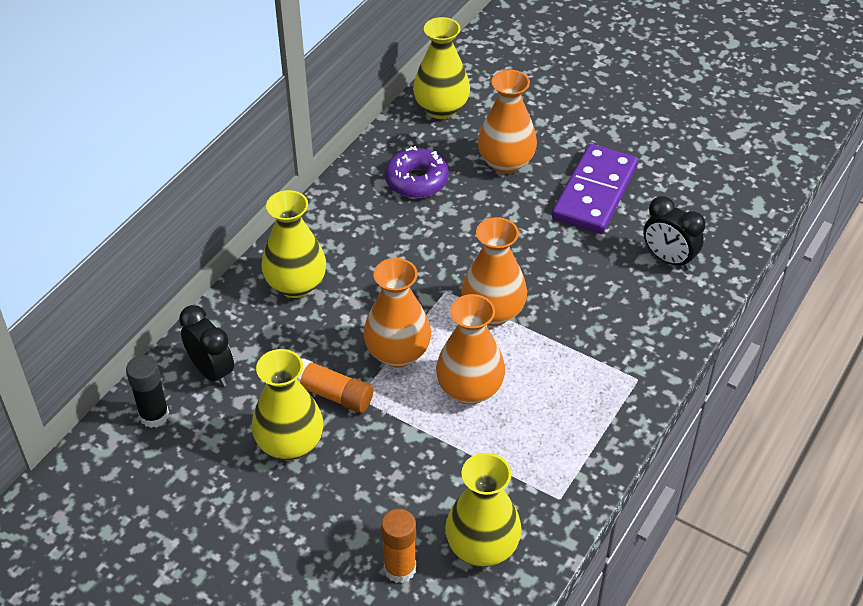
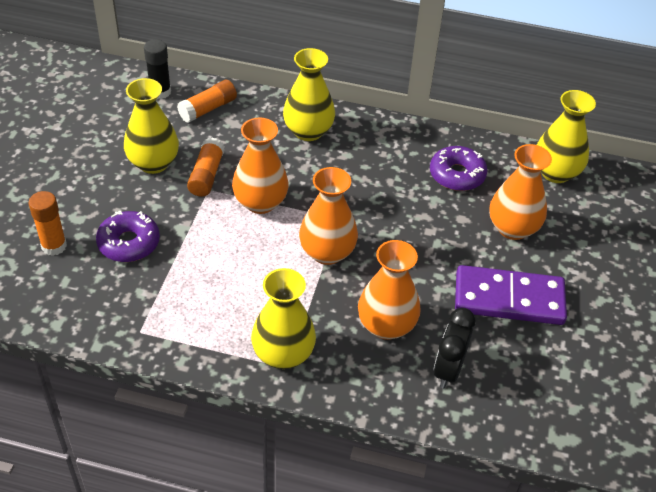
camera: 70 degrees right, 0 degrees up
black clock [179,305,234,387] -> orange glue stick [177,80,237,123]
orange vase [436,294,505,405] -> orange vase moved to [358,240,421,340]
yellow vase [445,453,522,567] -> yellow vase moved to [251,268,316,369]
none -> purple donut [96,211,160,262]

